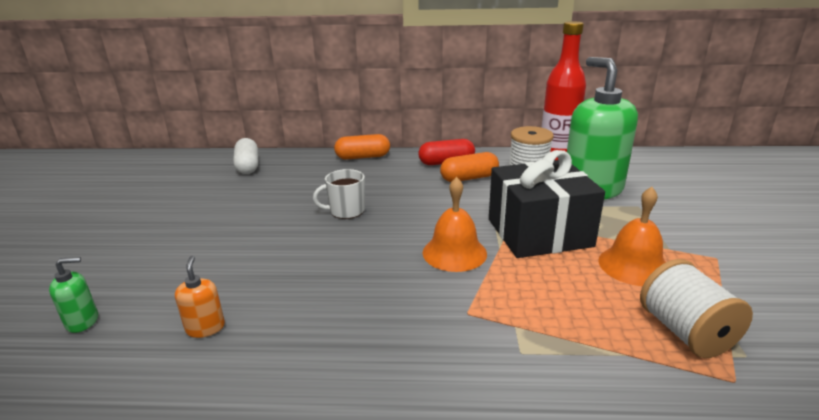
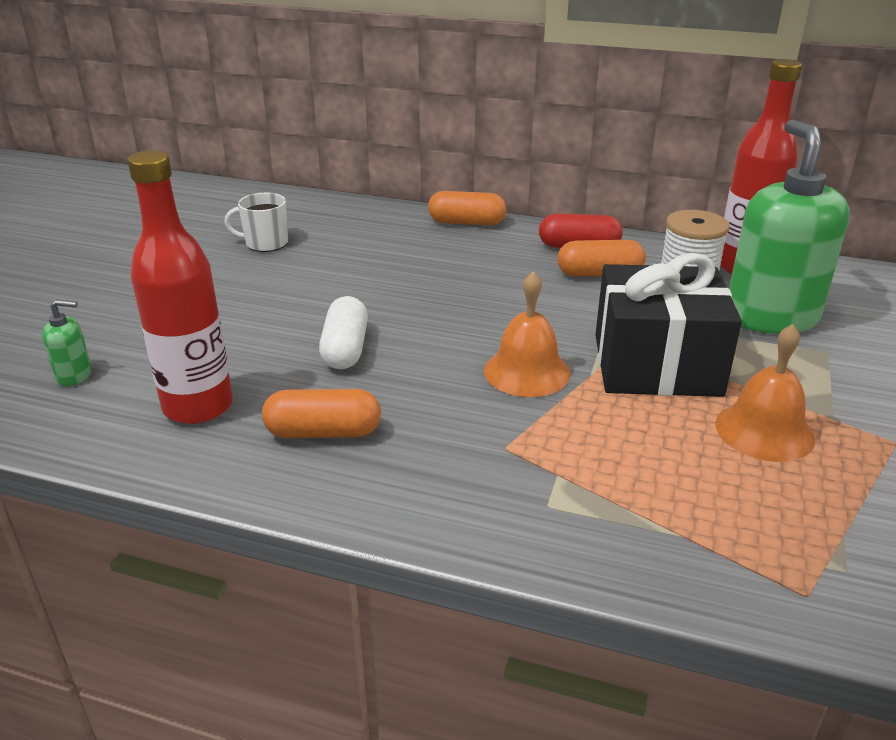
camera: 15 degrees right, 5 degrees up
orange soap dispenser [175,256,225,338] -> red bottle [127,150,233,424]
white capsule [233,138,258,174] -> white capsule moved to [319,296,368,369]
white mug [313,169,365,219] -> white mug moved to [224,193,288,252]
white spool [640,259,753,358] -> none
none -> orange capsule [262,389,381,438]

